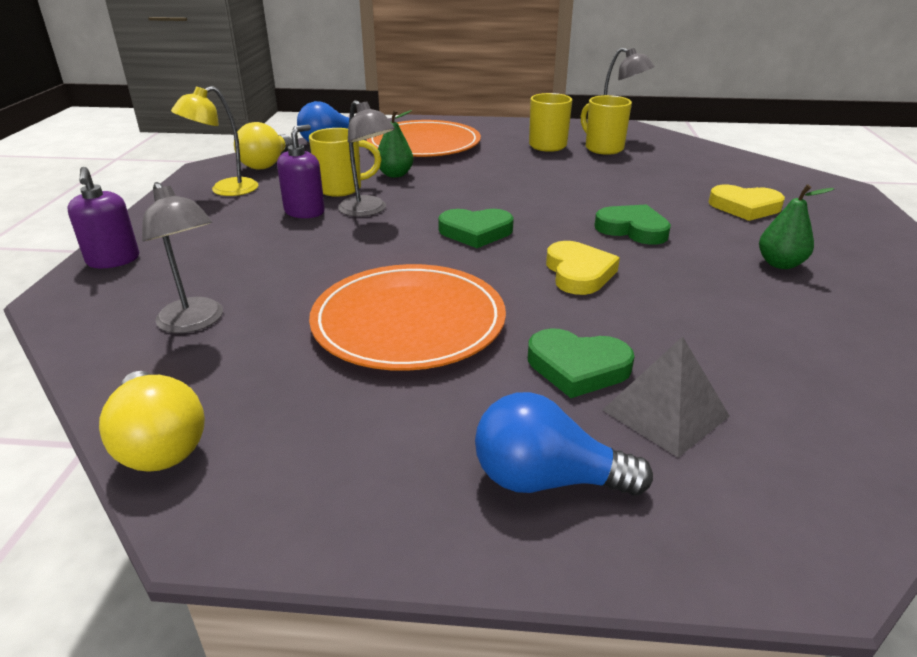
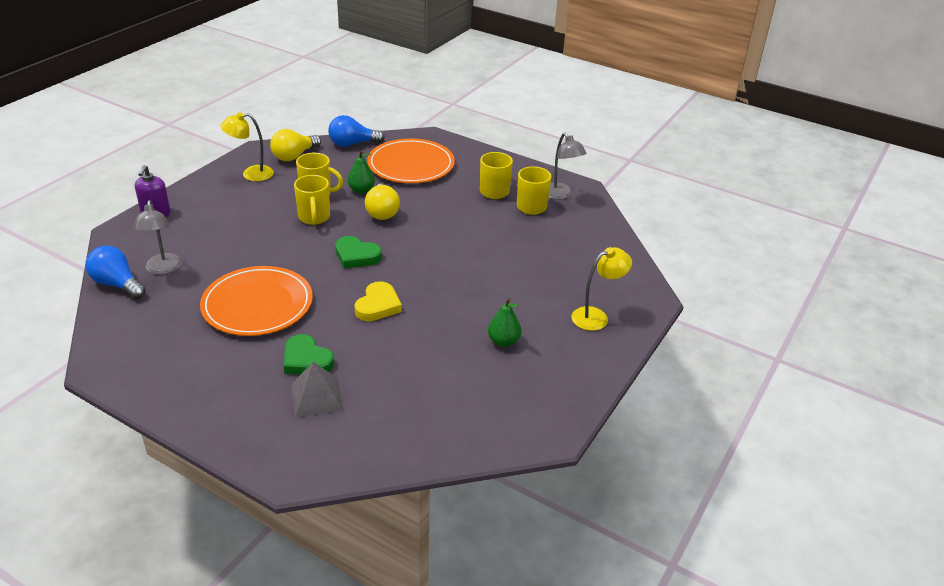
camera: 25 degrees right, 5 degrees up
yellow light bulb [99,371,205,472] -> yellow light bulb moved to [365,183,400,220]
purple soap dispenser [277,124,325,218] -> none
grey lamp [338,100,395,217] -> yellow mug [294,175,330,225]
blue light bulb [475,392,653,496] -> blue light bulb moved to [85,246,146,299]
green heart [594,204,671,245] -> none
yellow heart [709,185,785,221] -> none
none -> yellow lamp [571,247,632,331]

